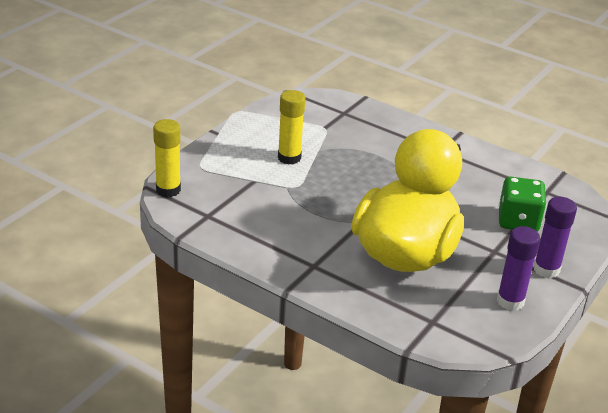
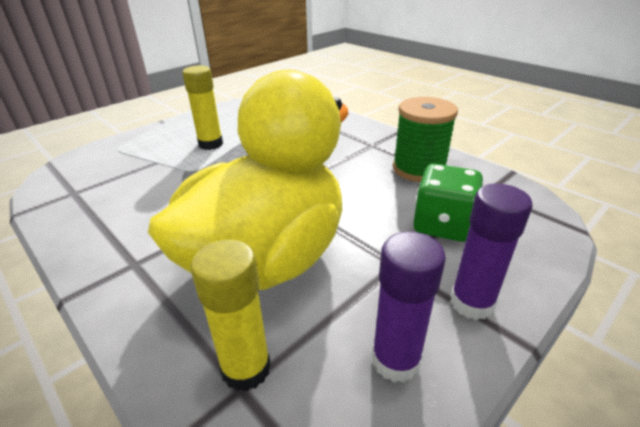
camera: 15 degrees right, 0 degrees up
yellow glue stick [153,119,181,197] -> yellow glue stick moved to [191,239,271,392]
none -> green spool [393,97,458,182]

